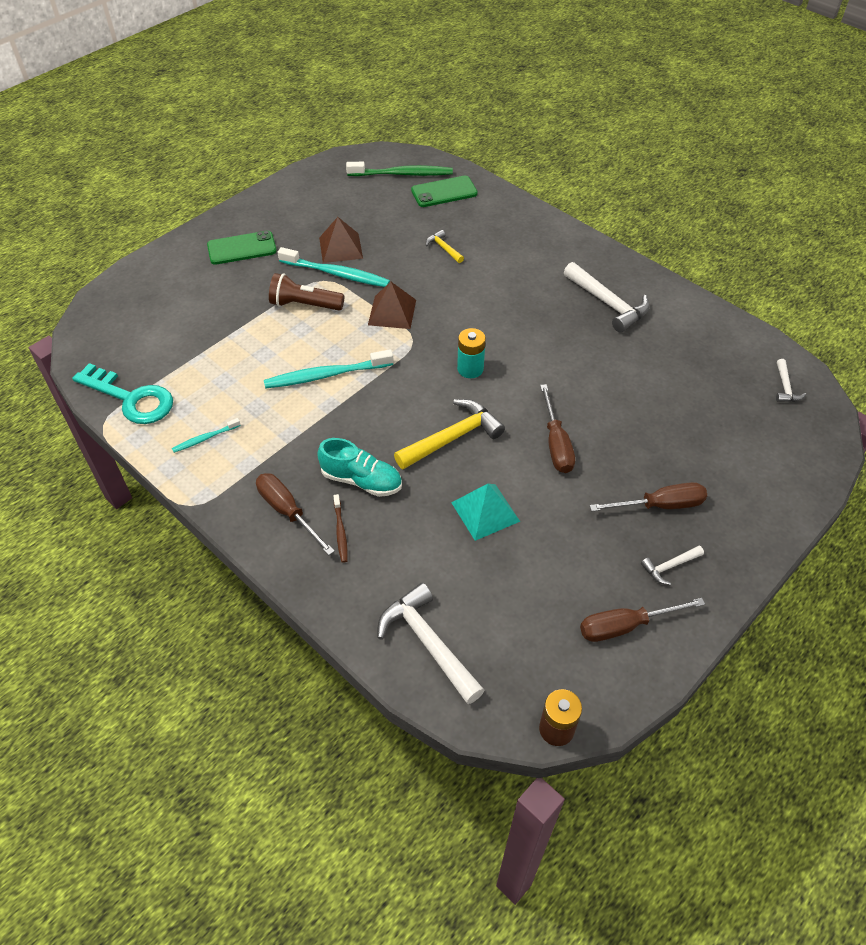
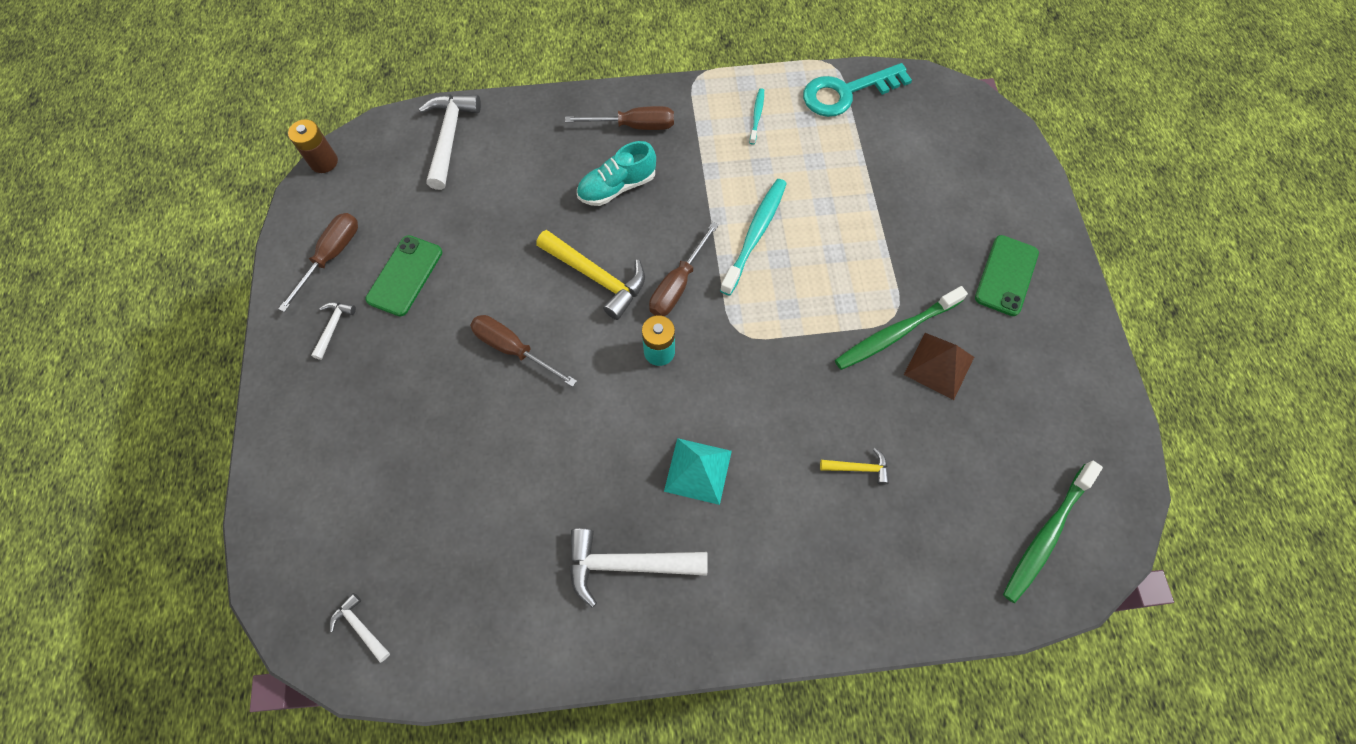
camera: 130 degrees right, 15 degrees up
brown flashlight [269,273,344,311] -> none
turquoise toothbrush [278,247,390,287] -> green toothbrush [835,286,968,370]
brown toothbrush [333,494,348,563] -> none
brown pyramid [368,282,416,329] -> none
white hammer [377,583,484,704] -> white hammer turned 90 degrees counterclockwise [419,94,481,190]
yellow hammer [394,399,505,469] -> yellow hammer turned 60 degrees counterclockwise [536,230,645,320]
green phone [411,176,478,207] -> green phone moved to [365,235,442,316]
turquoise pyramid [451,483,520,541] -> turquoise pyramid moved to [664,438,732,505]
brown screwdriver [590,482,707,511] -> brown screwdriver moved to [649,222,719,316]

